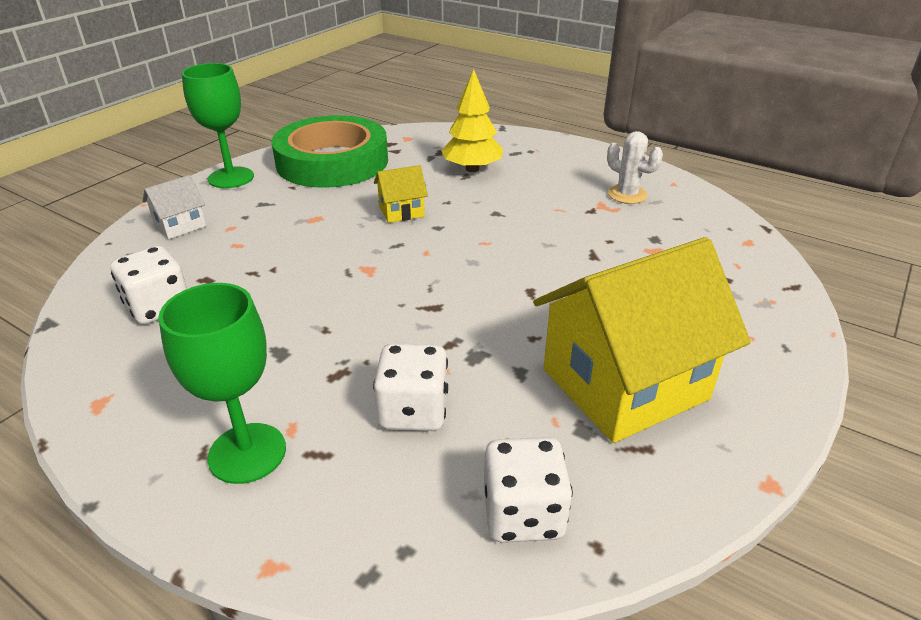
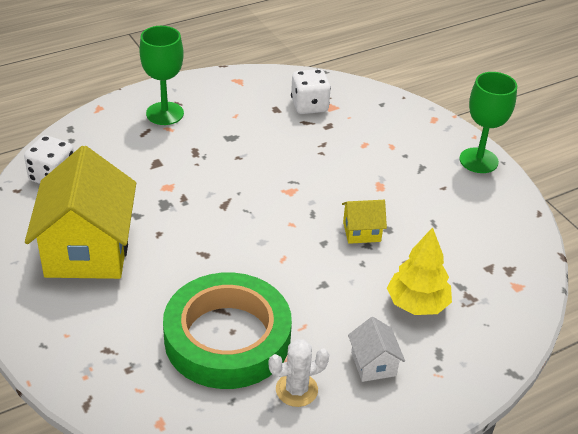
camera: 115 degrees right, 5 degrees up
white house [143,175,206,239] -> white house moved to [348,317,405,382]
green tape [271,115,388,188] -> green tape moved to [163,272,292,389]
white dice [373,344,448,431] -> none
yellow house [374,165,428,223] -> yellow house turned 75 degrees clockwise [342,200,387,244]

